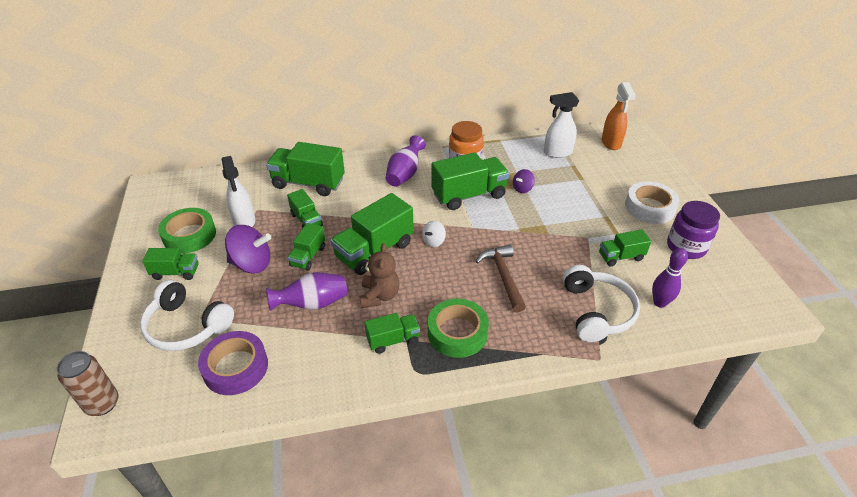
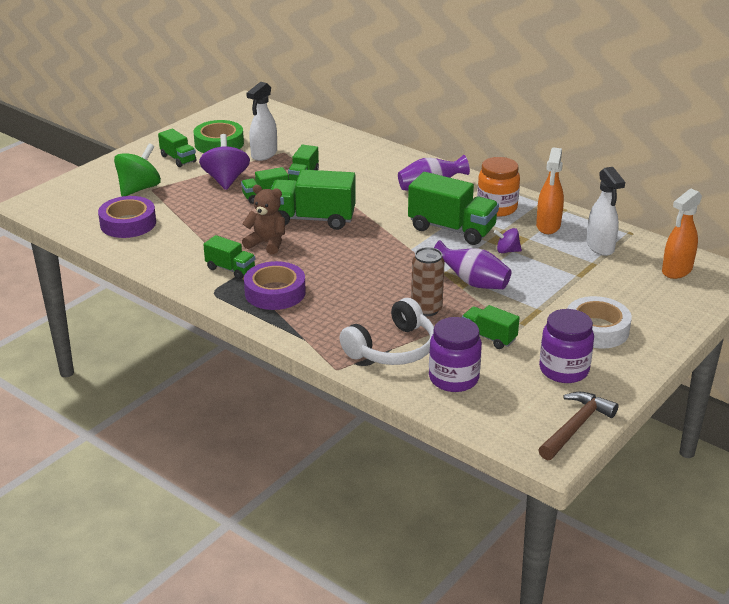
camera: 50 degrees right, 10 degrees down
brown can [56,351,118,416] -> brown can moved to [411,247,445,316]
white headphones [140,280,234,351] -> green spinning top [114,143,161,197]
purple spinning top [225,225,271,274] -> purple spinning top turned 150 degrees counterclockwise [199,134,250,190]
green truck [266,142,345,196] -> none
purple vase [266,272,347,311] -> purple vase moved to [434,240,512,289]
brown teddy bear [360,243,399,308] -> brown teddy bear turned 120 degrees counterclockwise [242,185,285,255]
white spinning top [422,221,446,247] -> none
green tape [428,299,489,358] -> purple tape [244,261,306,310]
brown hammer [476,245,526,312] -> brown hammer moved to [538,392,619,460]
white spray bottle [544,92,579,158] -> white spray bottle turned 150 degrees counterclockwise [586,167,625,256]
purple bowling pin [652,248,688,308] -> purple jar [429,317,482,392]
none -> orange spray bottle [536,148,564,234]

